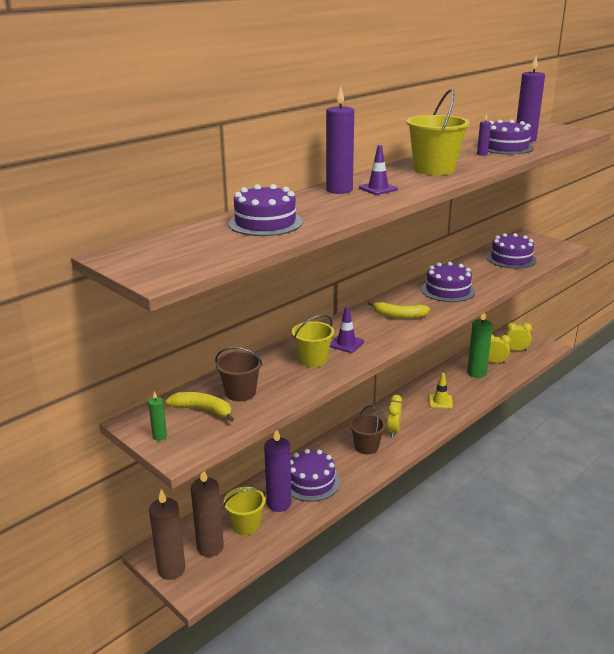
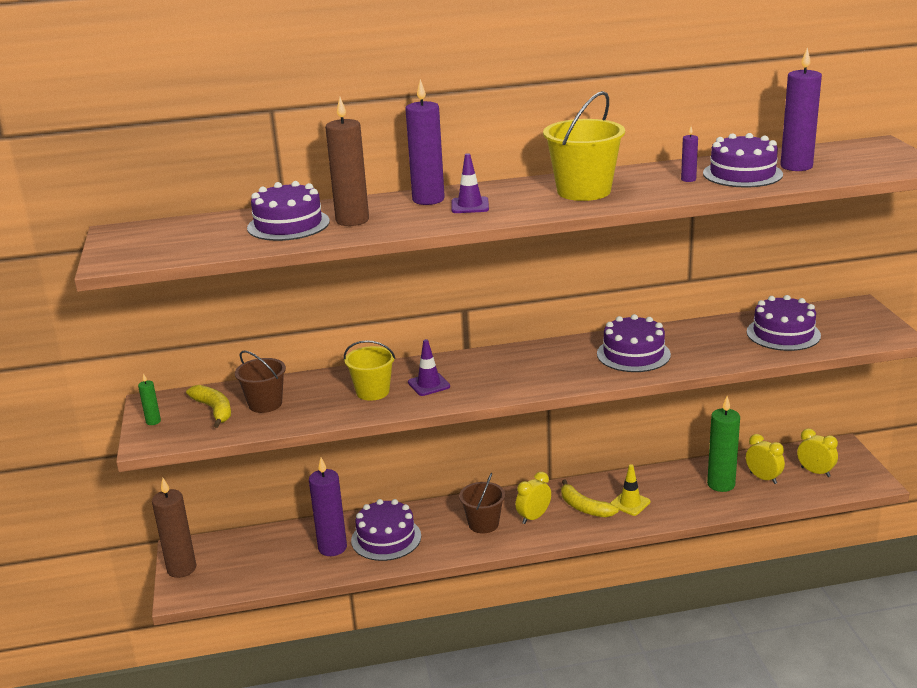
camera: 35 degrees right, 0 degrees up
brown candle [191,471,224,557] -> brown candle moved to [325,97,369,226]
yellow bucket [224,487,266,535] -> none
yellow banana [368,301,430,319] -> yellow banana moved to [561,479,619,518]

